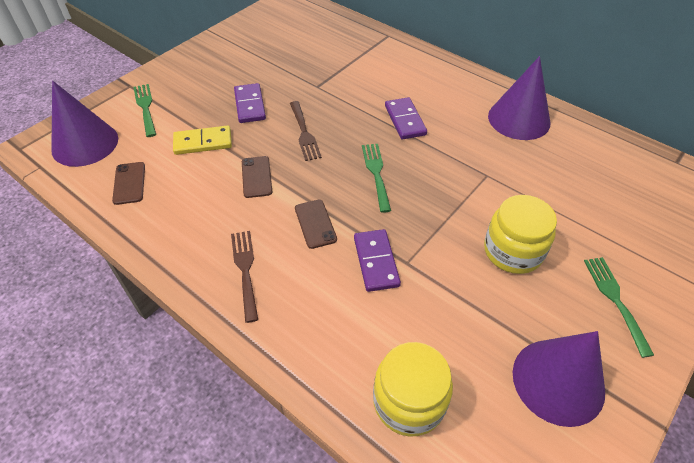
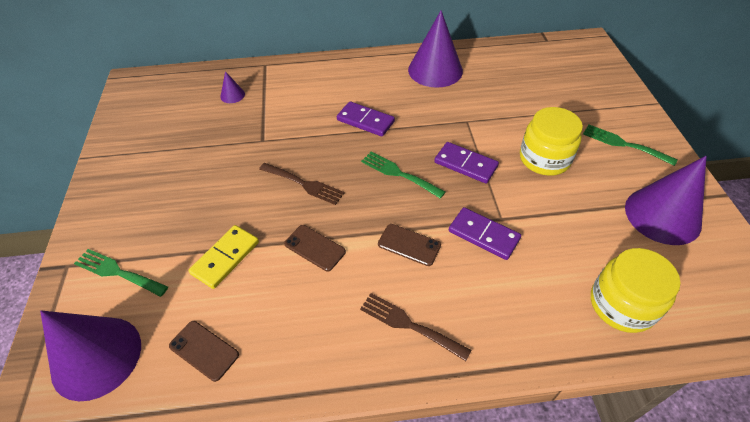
camera: 45 degrees left, 0 degrees up
purple domino [234,83,266,123] -> purple domino moved to [434,142,499,184]
none -> purple cone [220,71,245,103]

